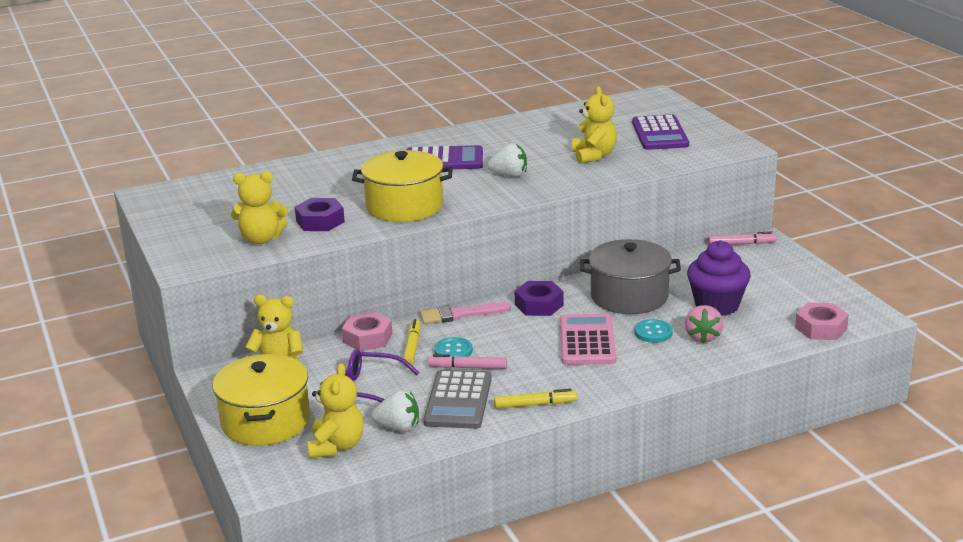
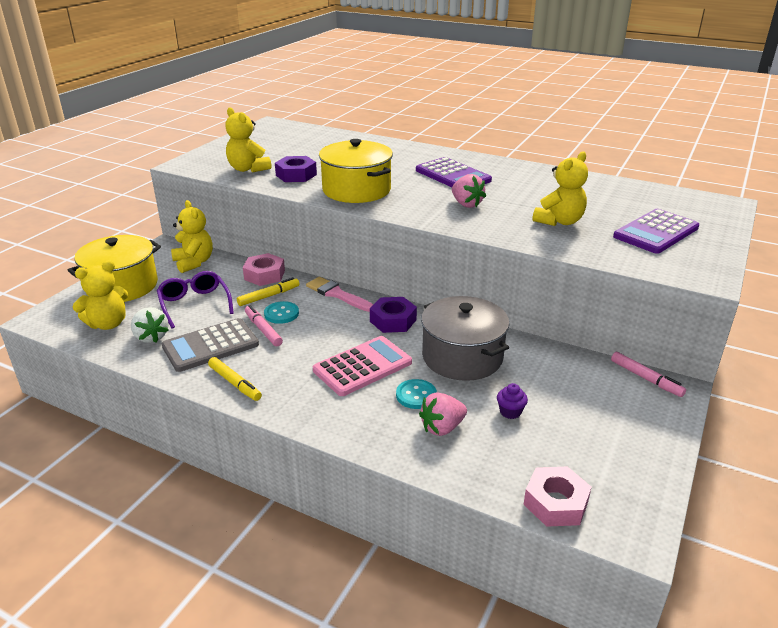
camera: 50 degrees right, 5 degrees up
white strawberry [487,143,527,177] -> pink strawberry [452,174,486,208]
purple cupcake [687,240,751,316] -> purple cupcake [497,383,528,419], size x0.43

